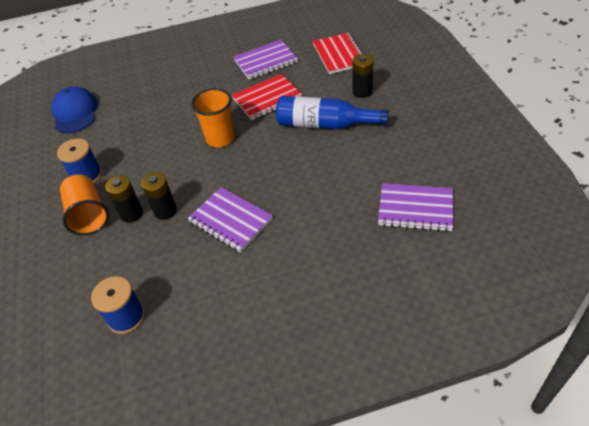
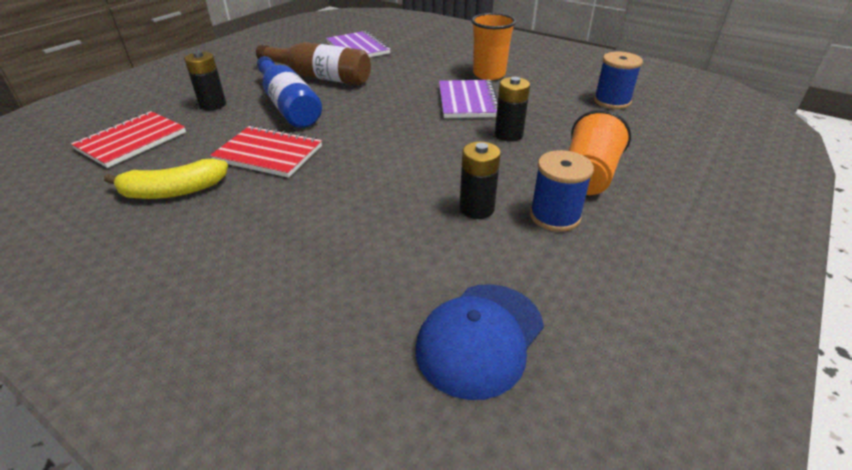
camera: 135 degrees left, 10 degrees down
black battery [105,175,143,223] -> black battery moved to [460,142,501,219]
orange cup [191,88,235,147] -> orange cup moved to [471,13,516,80]
purple notebook [233,40,298,80] -> yellow banana [104,159,228,199]
none -> brown bottle [256,42,371,85]

